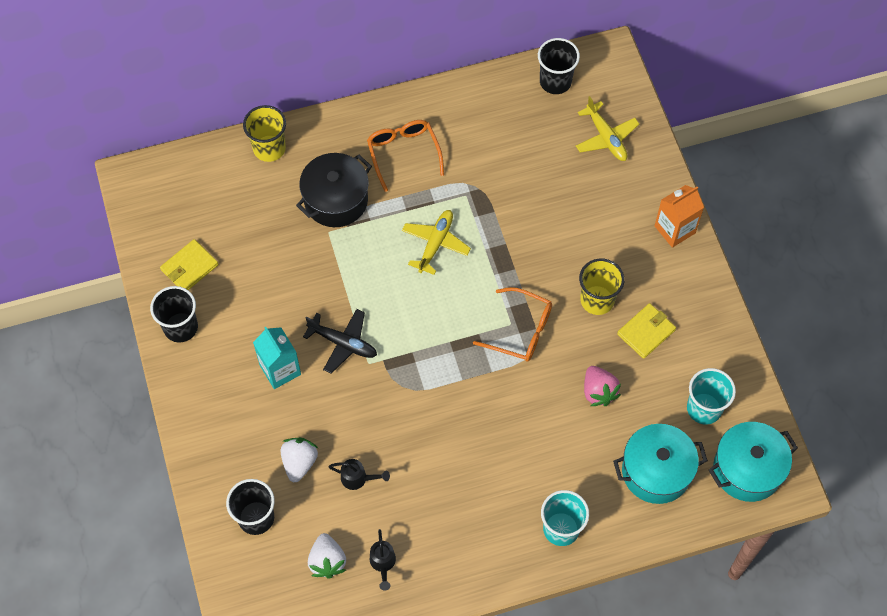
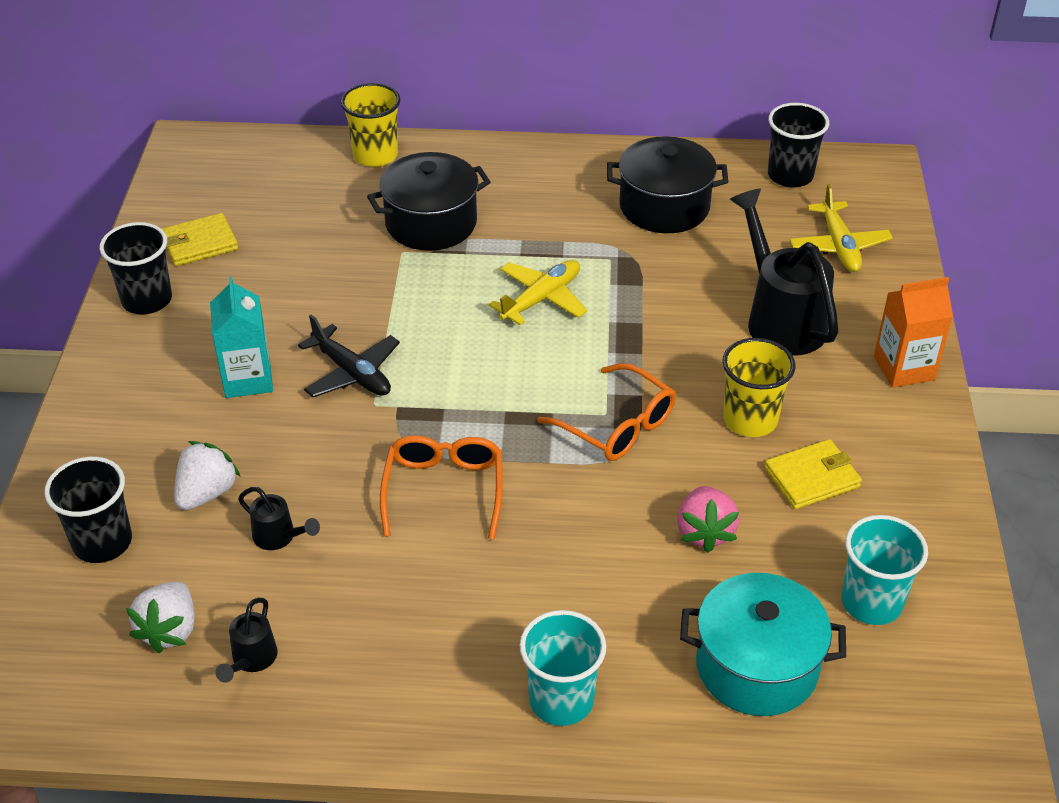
camera: 20 degrees right, 20 degrees down
orange glasses [367,120,444,192] -> orange glasses moved to [380,435,503,540]
turquoise pot [709,422,798,502] -> none
none -> black pot [607,136,728,233]
none -> black watering can [730,189,839,356]

